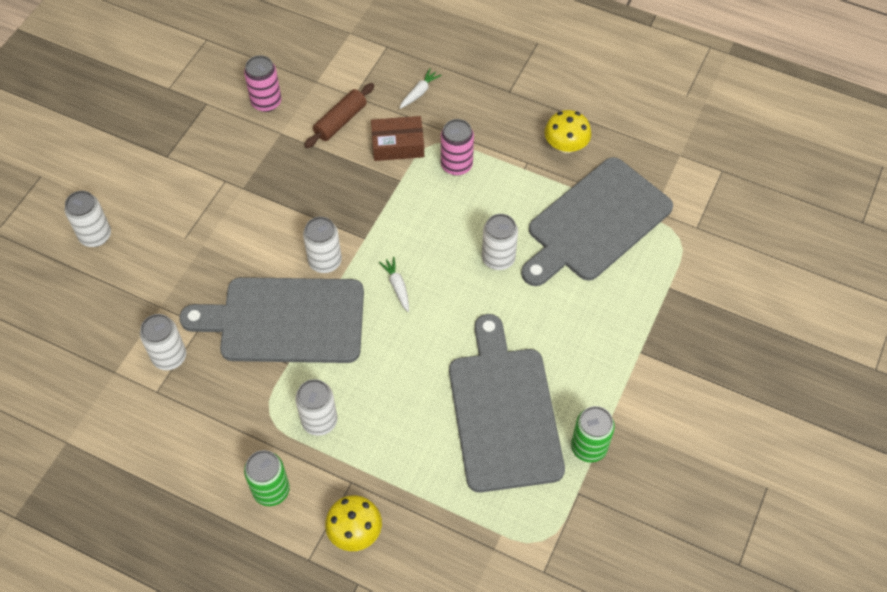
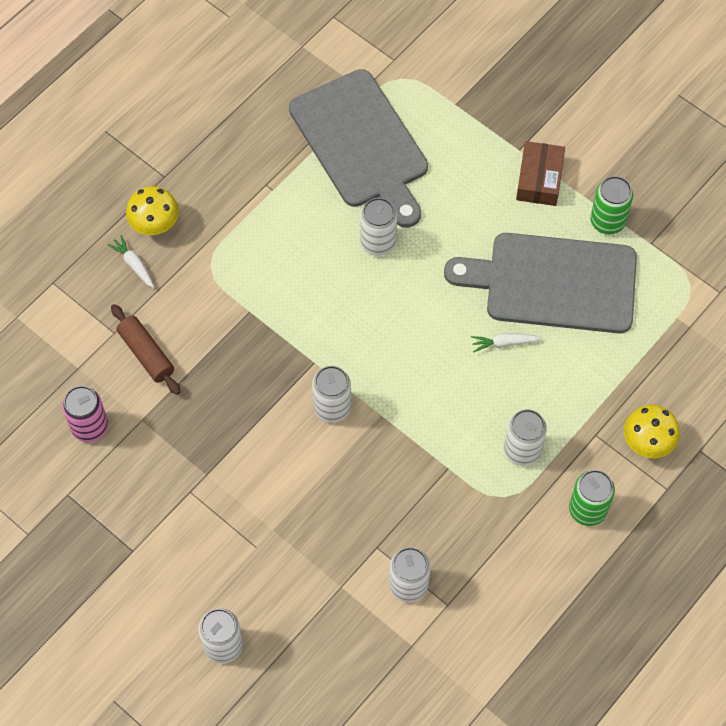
camera: 75 degrees left, 5 degrees up
grey cutting board [180,277,364,363] -> none
brown box [371,116,424,161] -> brown box moved to [516,141,565,206]
white carrot [379,257,409,312] -> white carrot moved to [471,333,542,352]
pink can [441,119,474,176] -> none
yellow mushroom [544,110,591,154] -> yellow mushroom moved to [126,186,179,235]

